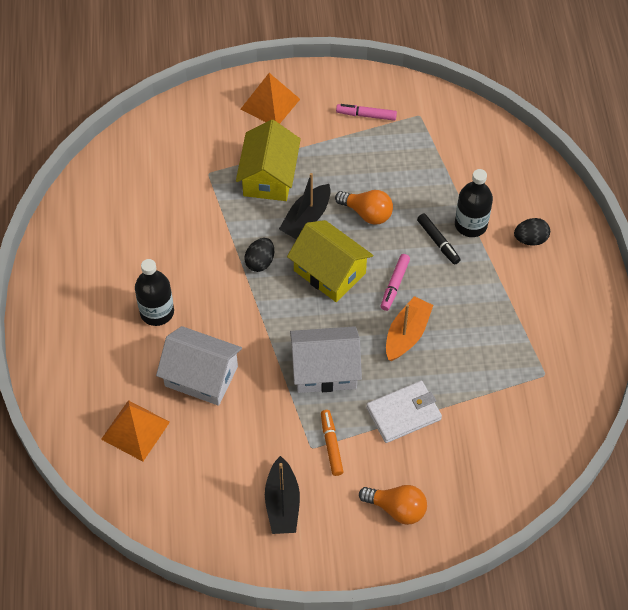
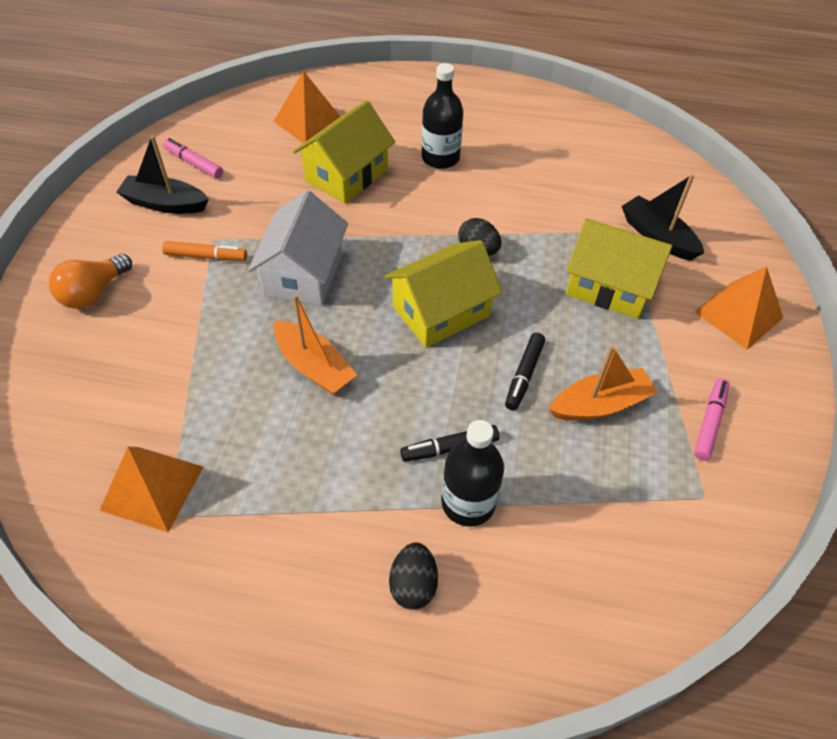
camera: 105 degrees right, 5 degrees down
white house [156,326,242,406] -> yellow house [293,101,395,203]
black boat [279,173,331,240] -> black boat moved to [622,174,704,261]
orange light bulb [335,190,393,225] -> black marker [505,333,545,410]
white wallet [366,381,442,443] -> none
pink marker [381,254,410,311] -> pink marker moved to [163,138,223,179]
none -> orange pyramid [99,447,204,532]
none -> orange boat [549,345,658,421]

